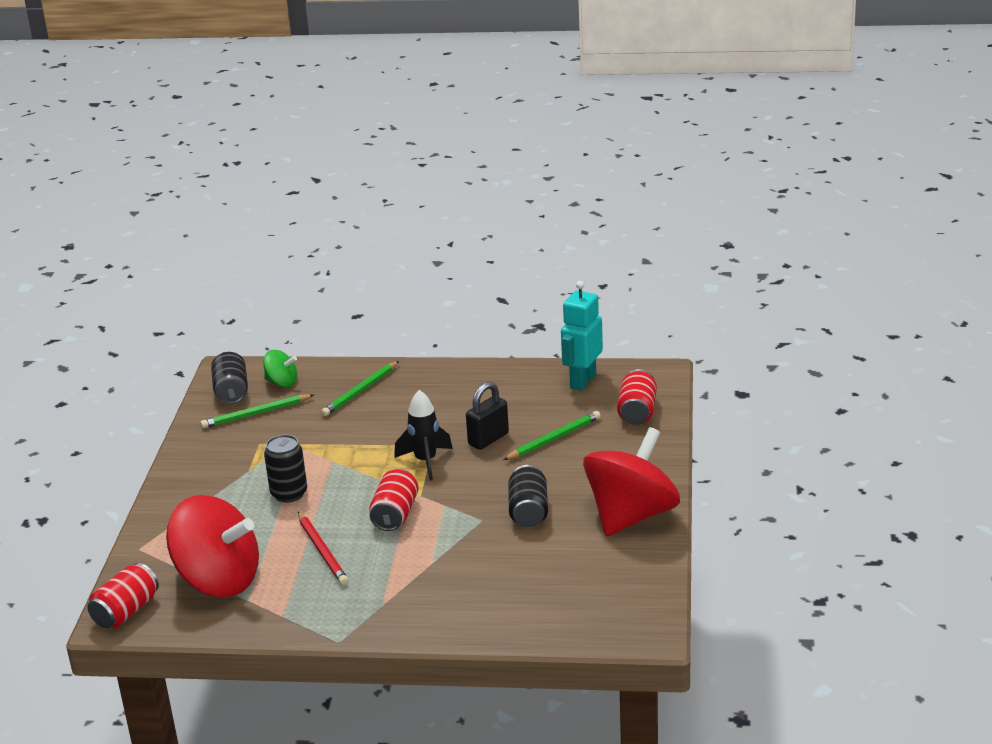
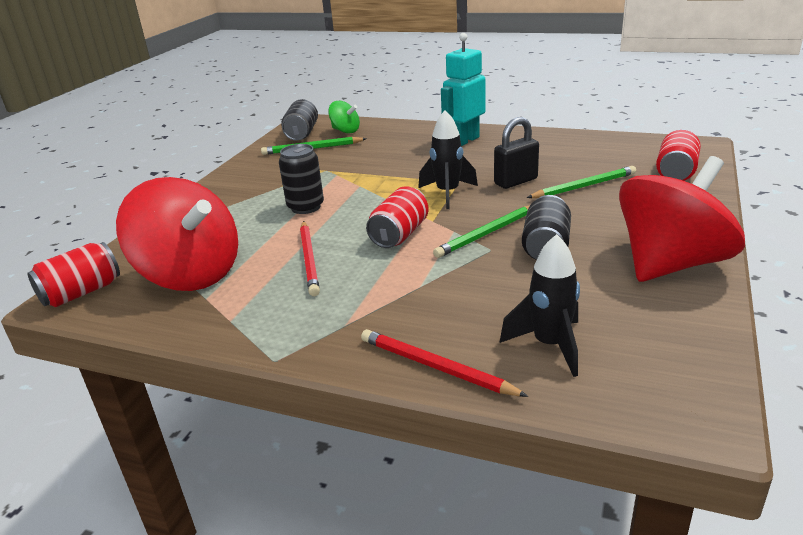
camera: 15 degrees right, 0 degrees up
green pencil [321,361,399,416] -> green pencil moved to [433,206,529,258]
turquoise robot [561,281,603,391] -> turquoise robot moved to [441,33,486,146]
none -> red pencil [361,329,528,397]
none -> black rocket [499,234,580,377]

